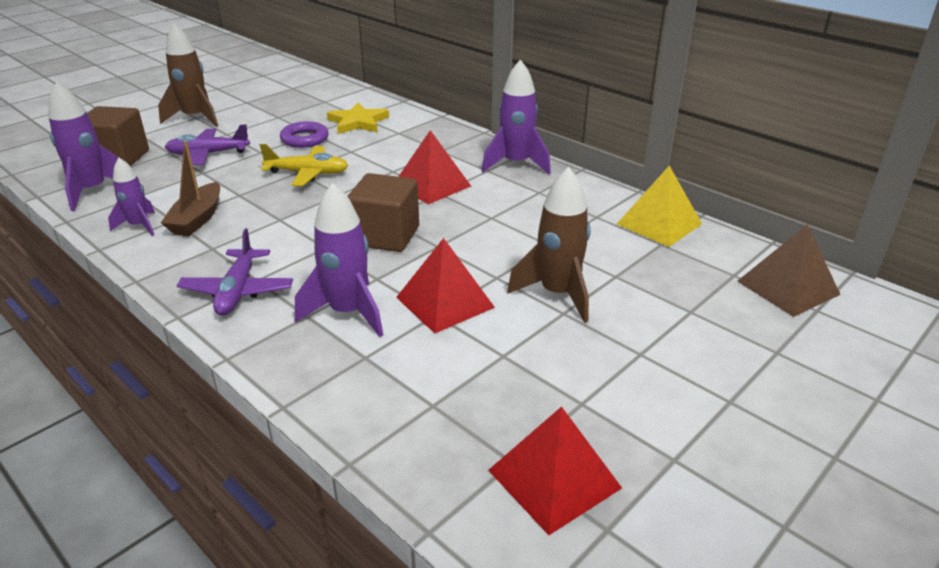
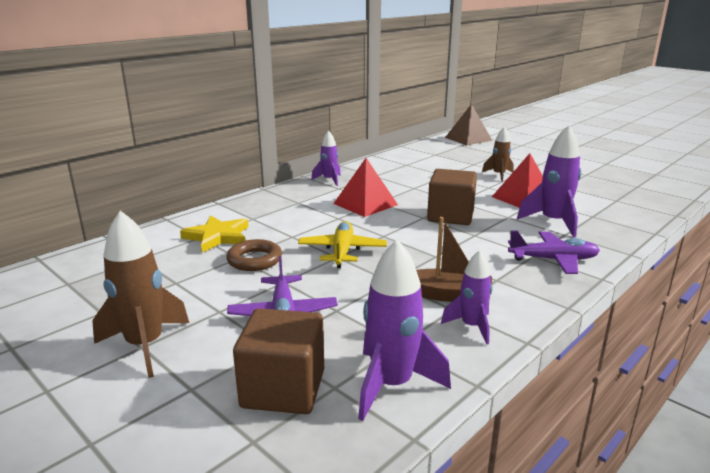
camera: 90 degrees left, 10 degrees down
purple ring [280,121,329,148] -> brown ring [226,239,282,271]
purple rocket [482,59,551,174] -> purple rocket [311,130,341,186], size x0.62
red pyramid [488,406,622,535] -> none
brown rocket [507,167,590,323] -> brown rocket [482,126,514,181], size x0.62
yellow pyramid [617,165,702,247] -> none

